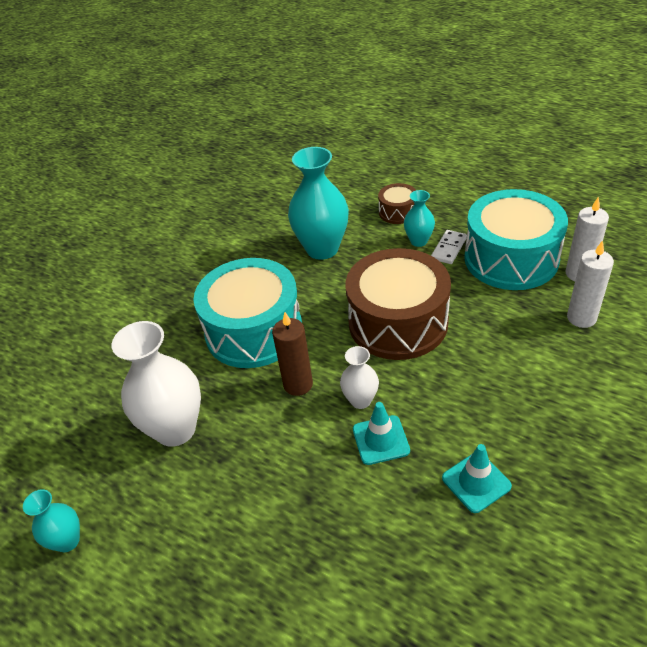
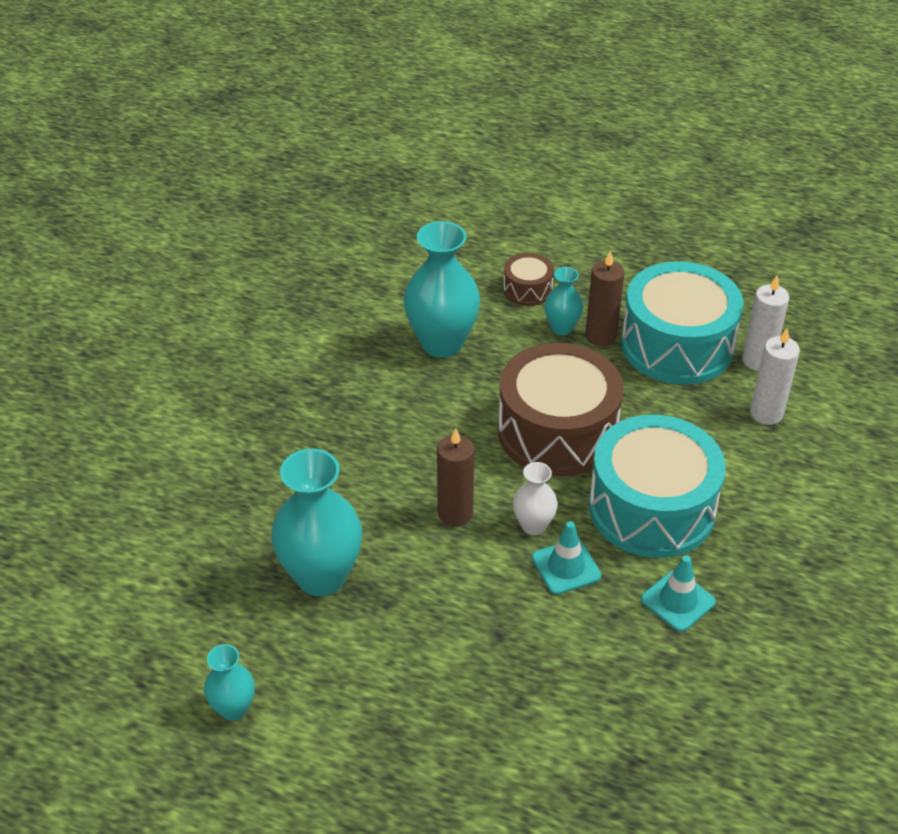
camera: 15 degrees left, 0 degrees up
white vase [112,321,201,447] -> turquoise vase [271,449,362,596]
turquoise drum [194,258,302,368] -> turquoise drum moved to [589,414,726,558]
white domino [431,230,467,264] -> brown candle [585,251,624,346]

